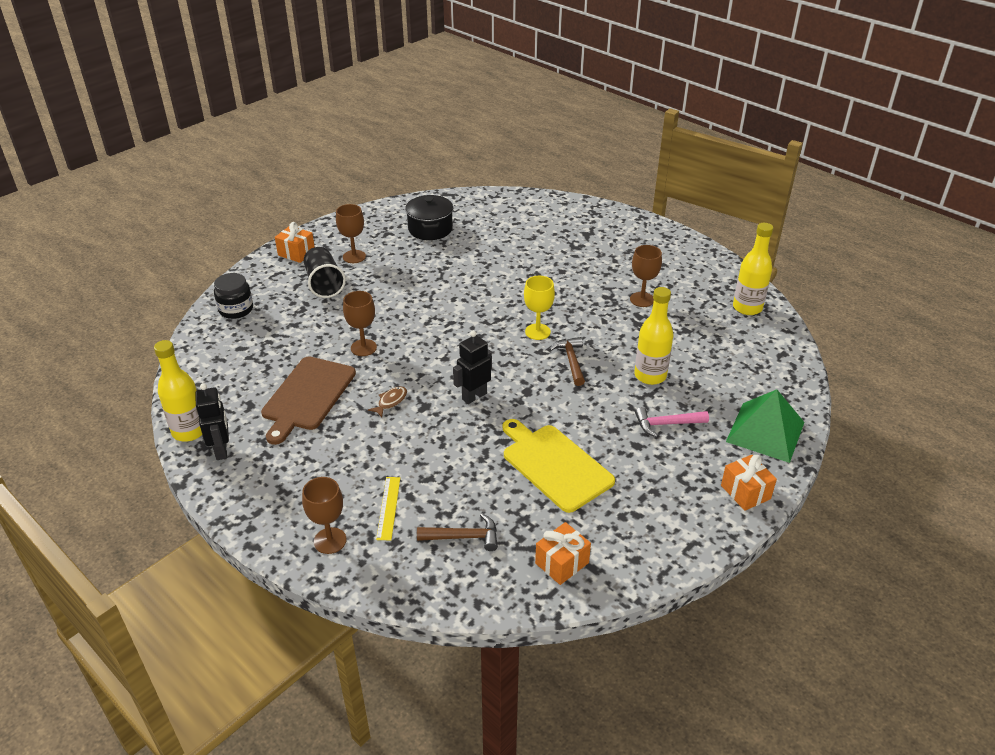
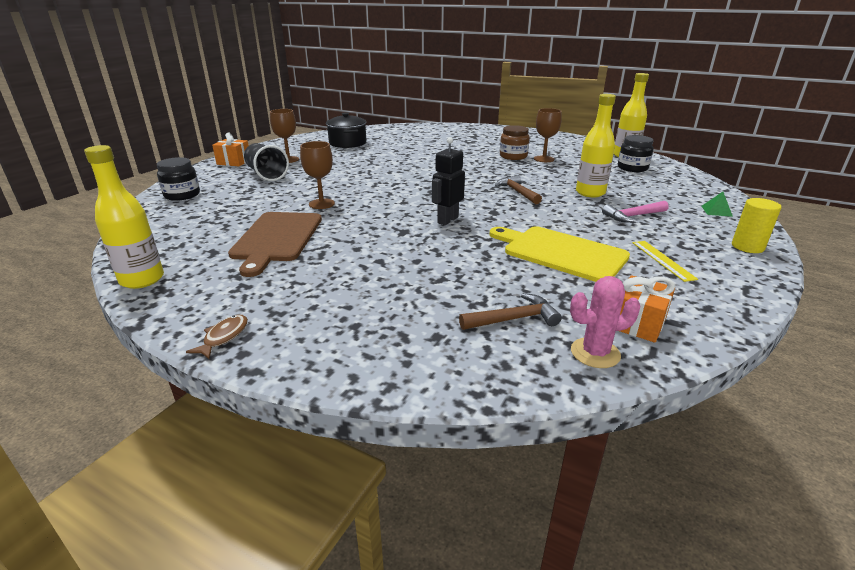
camera: 15 degrees left, 10 degrees down
black robot [195,383,229,460] -> none
brown goblet [302,477,347,554] -> none
brown fish [368,386,407,417] -> brown fish moved to [186,315,248,359]
yellow ruler [376,477,400,540] -> yellow ruler moved to [632,241,698,282]
yellow goblet [524,276,555,340] -> none
orange gift [721,455,777,511] -> yellow cylinder [732,198,781,253]
green pyramid [726,389,805,463] -> green pyramid [702,192,733,217], size x0.40
none -> brown jar [500,125,530,160]
none -> pink cactus [570,276,640,368]
none -> black jar [618,135,654,172]

